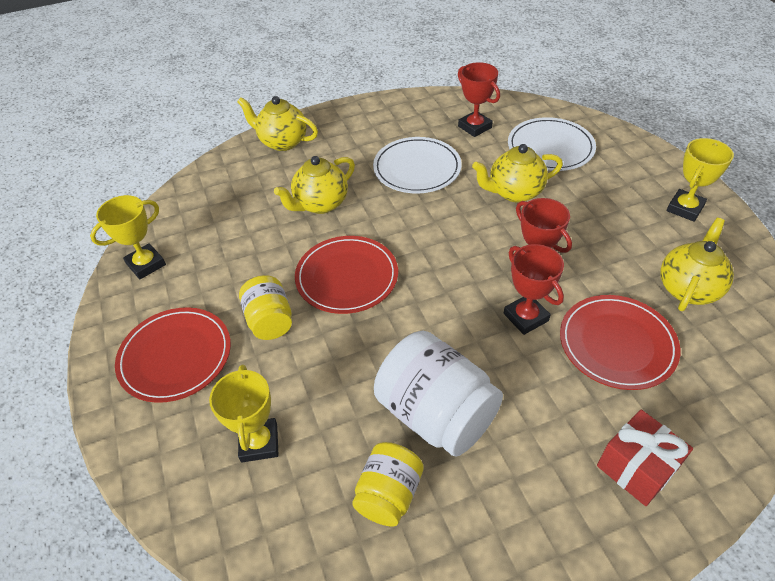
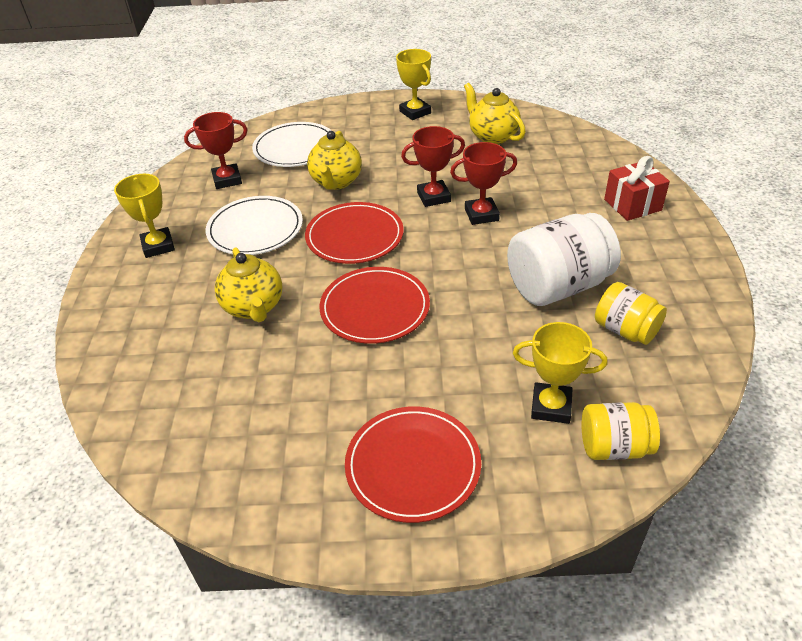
camera: 70 degrees left, 5 degrees down
yellow trophy [90,195,166,279] -> yellow trophy moved to [114,174,175,258]
yellow teapot [237,96,318,151] -> none
yellow jar [239,275,292,340] -> yellow jar moved to [582,402,660,460]
red plate [560,295,681,390] -> red plate moved to [305,202,404,264]

